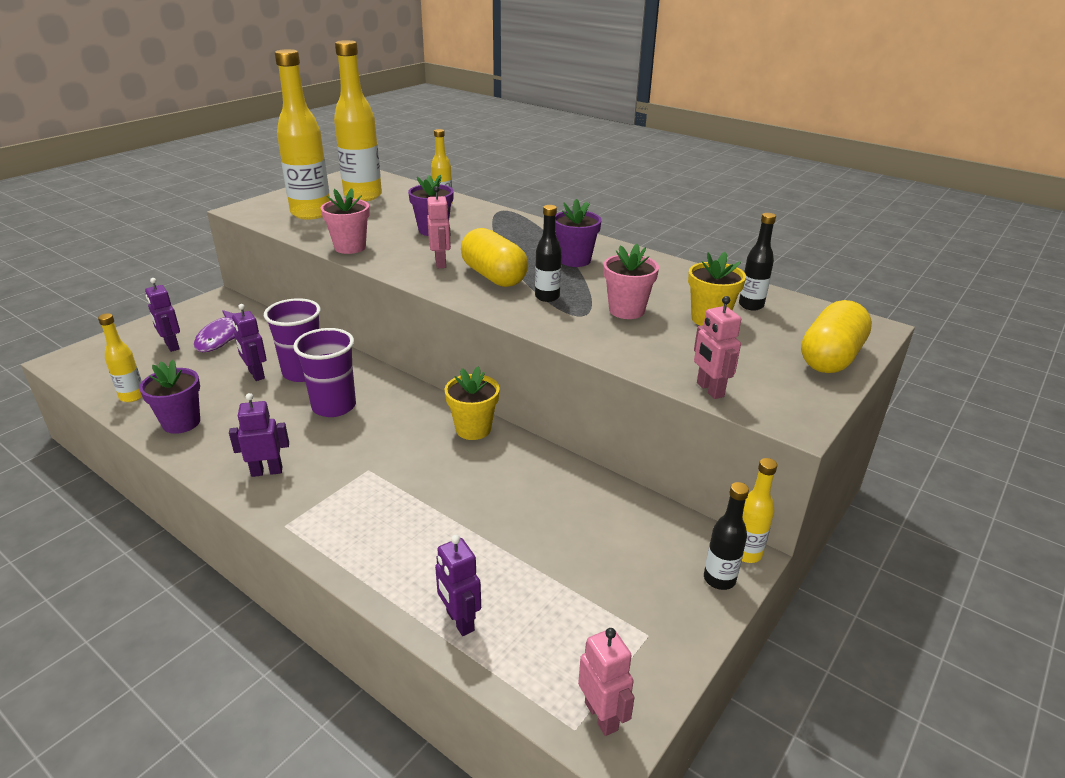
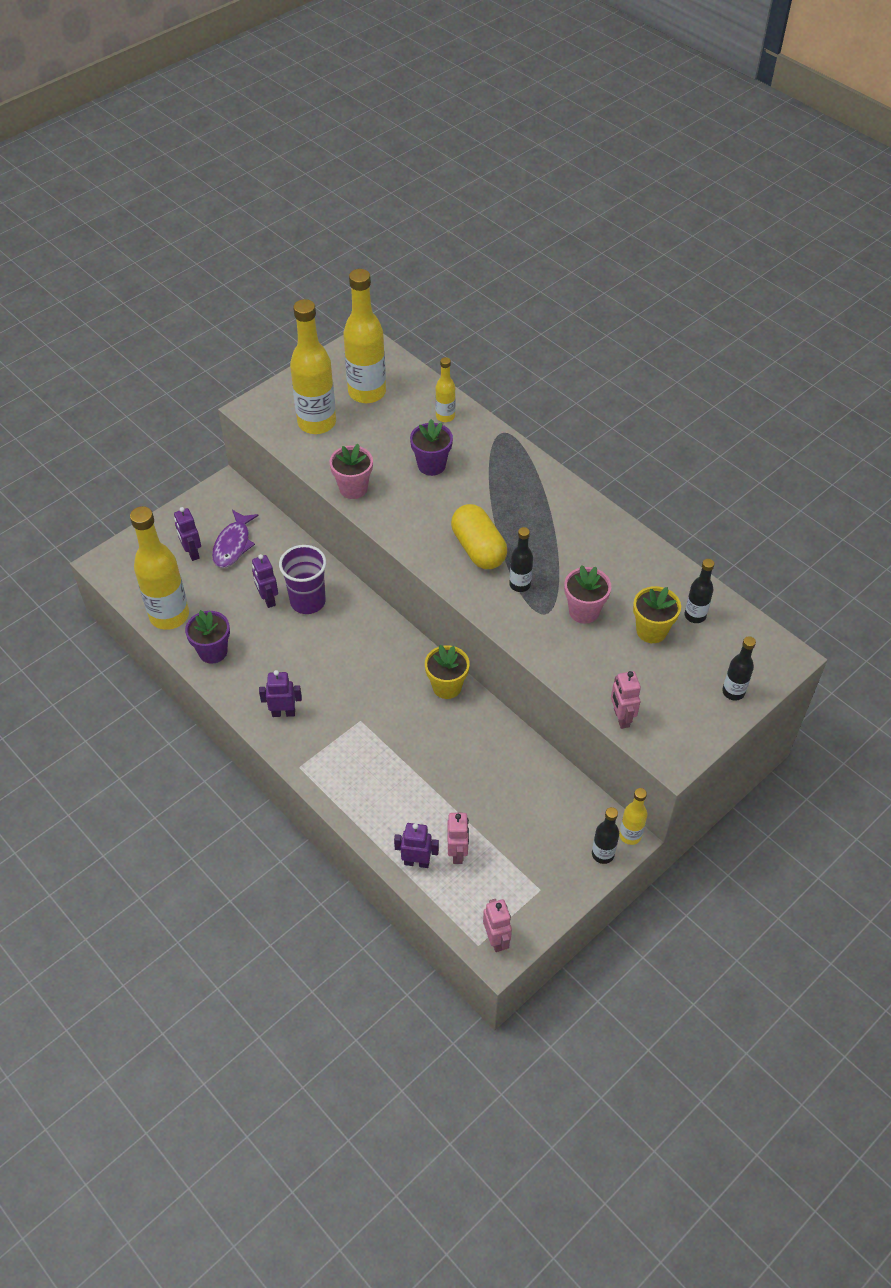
camera: 10 degrees right, 20 degrees up
yellow bottle [98,313,142,402] -> yellow bottle [130,506,189,630], size x1.99
purple cup [293,328,356,417] -> none
pink robot [427,186,451,268] -> pink robot moved to [448,813,469,864]
purple robot [435,535,481,636] -> purple robot turned 120 degrees clockwise [394,823,439,868]
purple flower pot [555,199,602,267] -> none
yellow capsule [801,300,872,373] -> black bottle [722,636,756,700]

